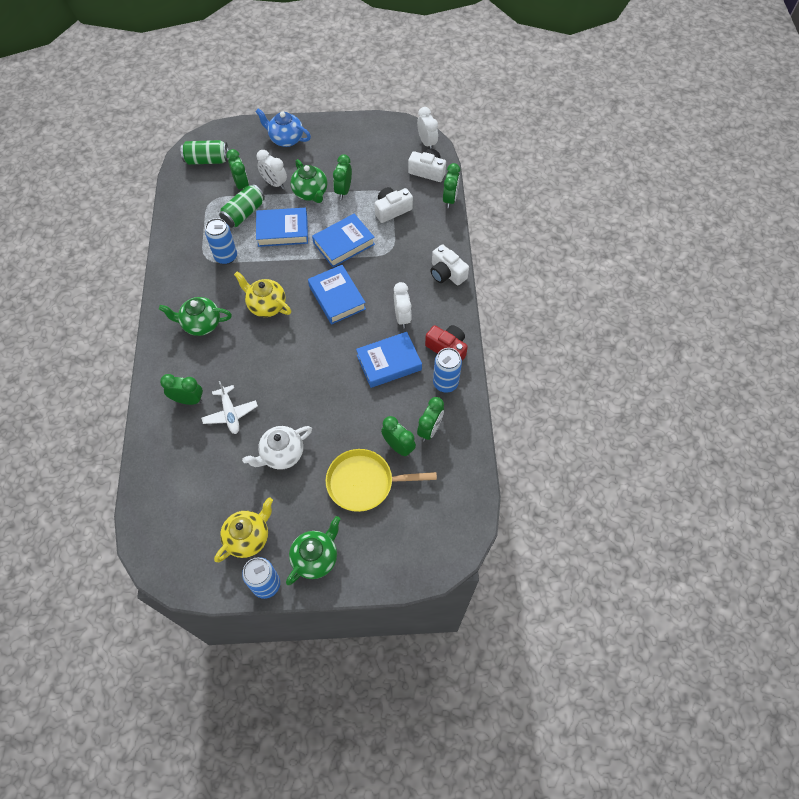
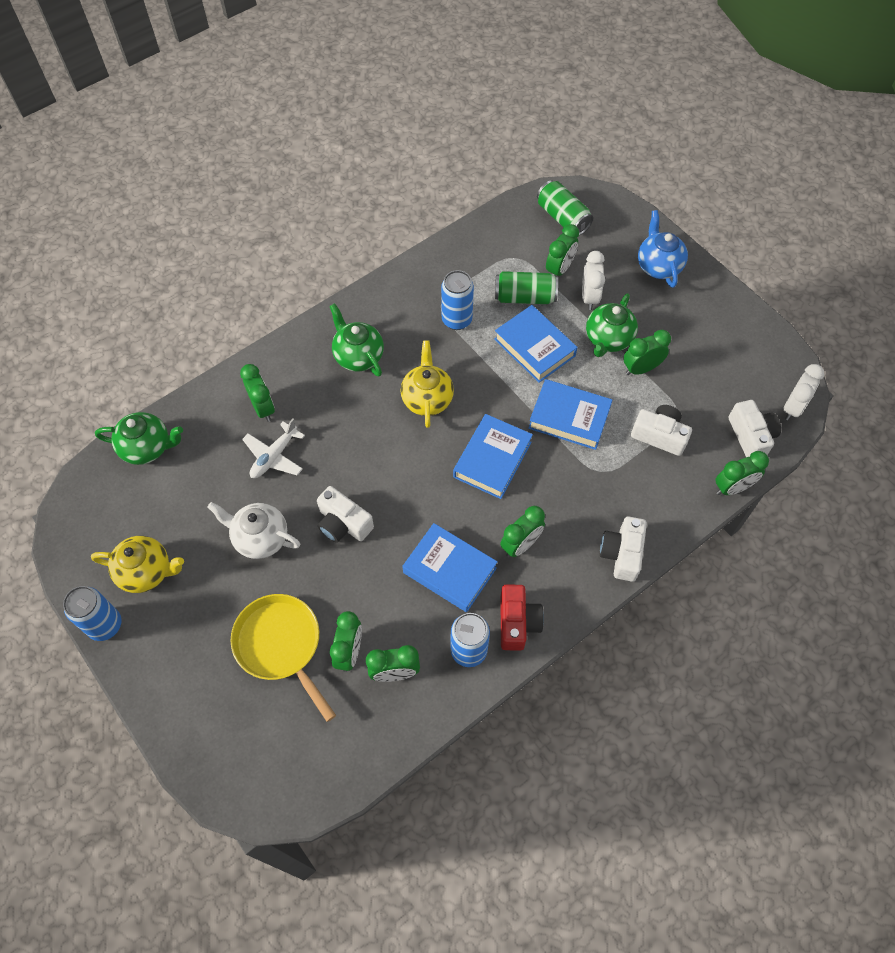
camera: 55 degrees right, 0 degrees up
green teapot [286,516,340,585] -> green teapot moved to [95,412,183,465]
white clock [394,282,412,328] -> green clock [500,506,545,558]
none -> white camera [317,486,374,543]

